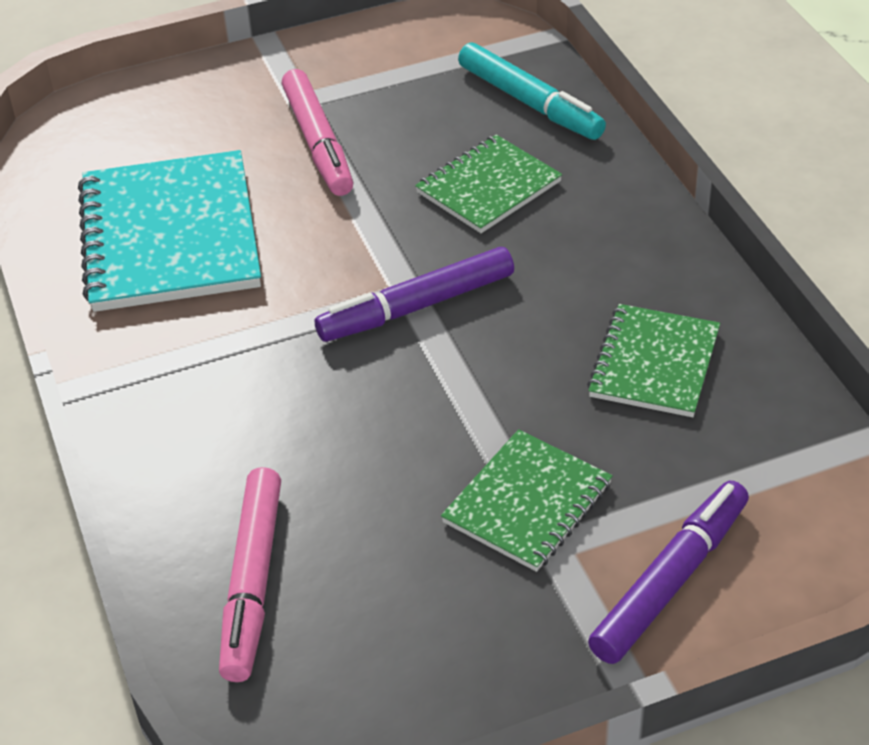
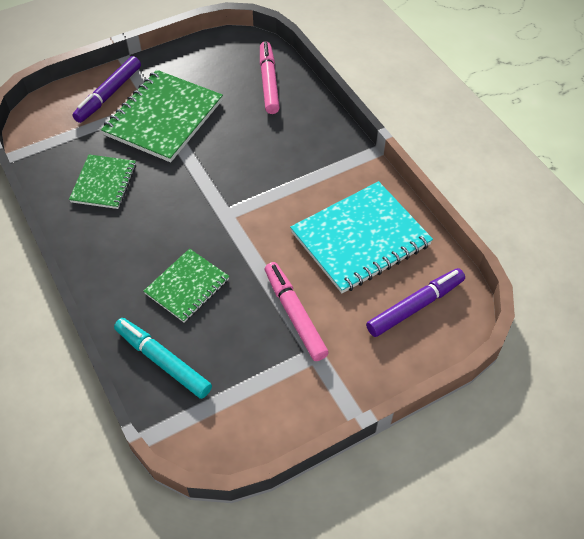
camera: 170 degrees right, 10 degrees up
turquoise notebook [78,150,261,312] -> turquoise notebook turned 75 degrees clockwise [290,181,433,293]
purple marker [315,247,514,342] -> purple marker moved to [366,268,465,337]
green notebook [441,429,613,572] -> green notebook [101,70,223,162], size x1.72

